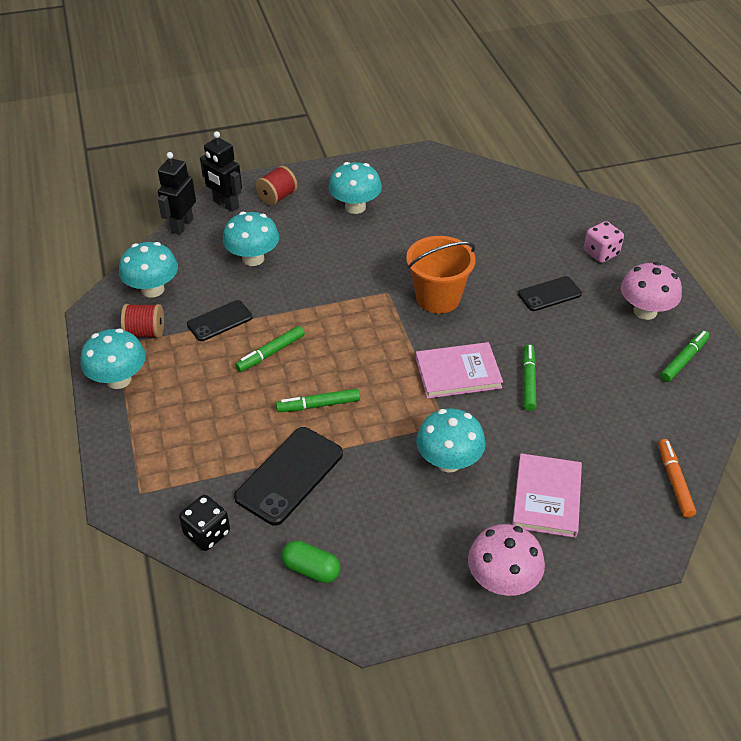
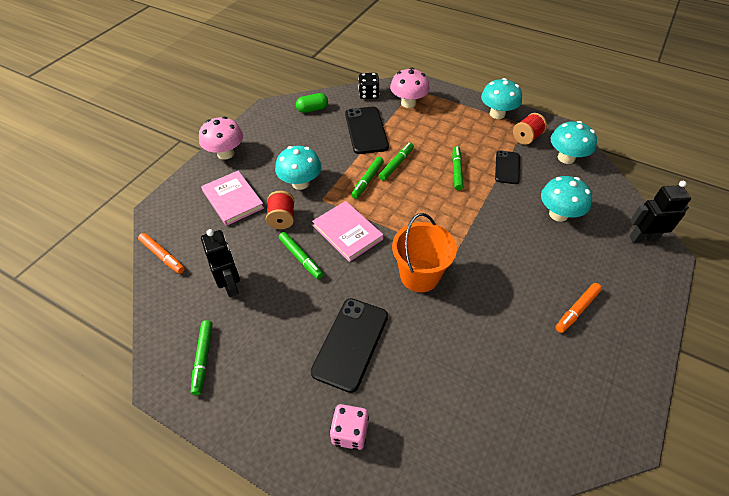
camera: 135 degrees right, 5 degrees up
black robot [158,152,196,235] -> black robot moved to [201,229,240,297]
red spool [255,166,297,206] -> red spool moved to [266,191,295,229]
turquoise mushroom [328,162,382,214] -> orange marker [555,283,602,333]
pink book [415,342,503,399] -> pink book turned 75 degrees counterclockwise [312,201,383,262]
black phone [518,276,582,311] -> black phone [311,298,388,393], size x1.60
pink mushroom [621,262,682,320] -> pink mushroom moved to [390,68,430,108]
none -> green marker [351,157,384,199]

